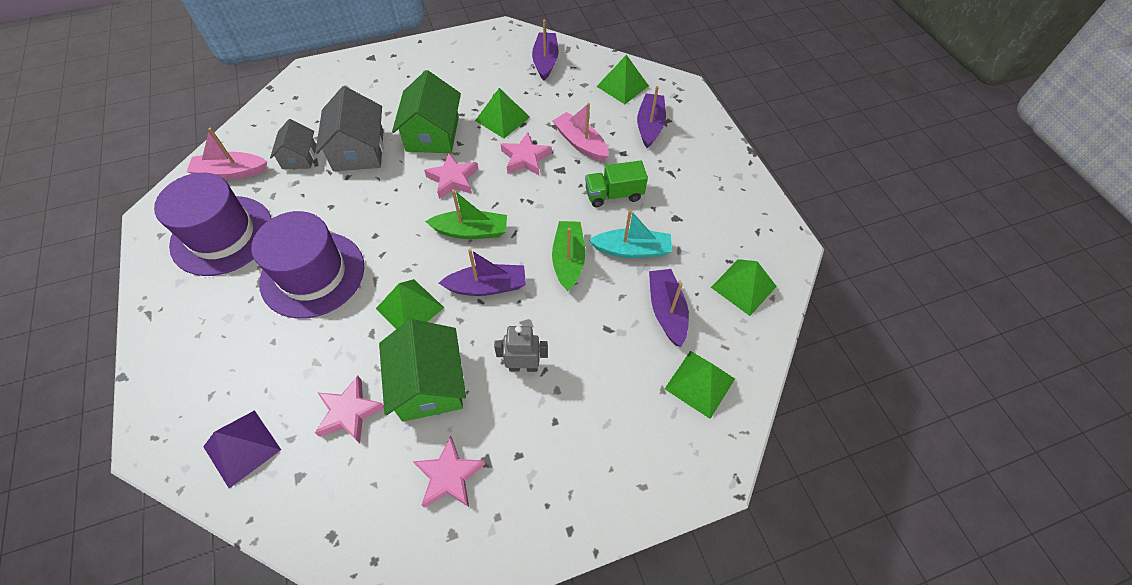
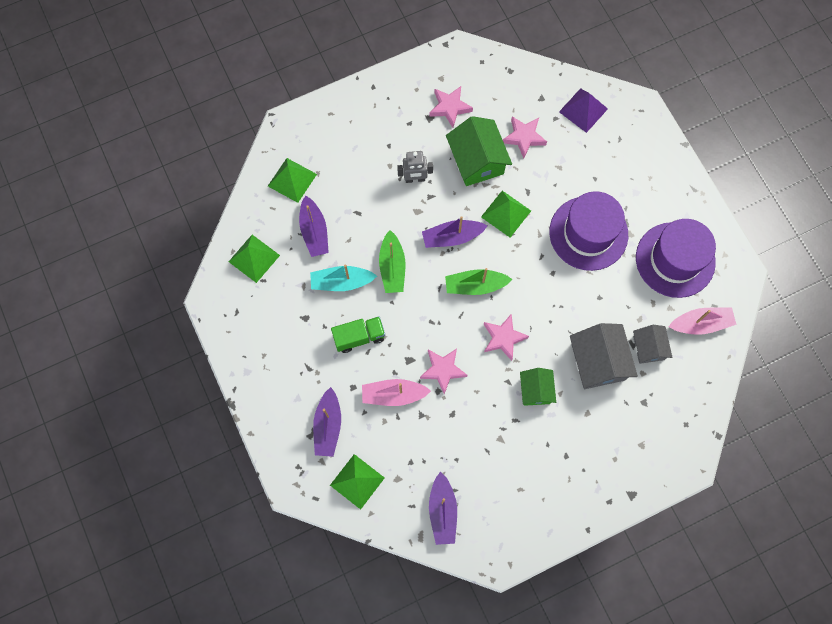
camera: 175 degrees right, 15 degrees up
green house [392,70,461,153] -> green house [520,368,556,406], size x0.60
green pyramid [475,88,530,138] -> none
pink boat [552,103,609,162] -> pink boat turned 135 degrees clockwise [362,379,431,406]

